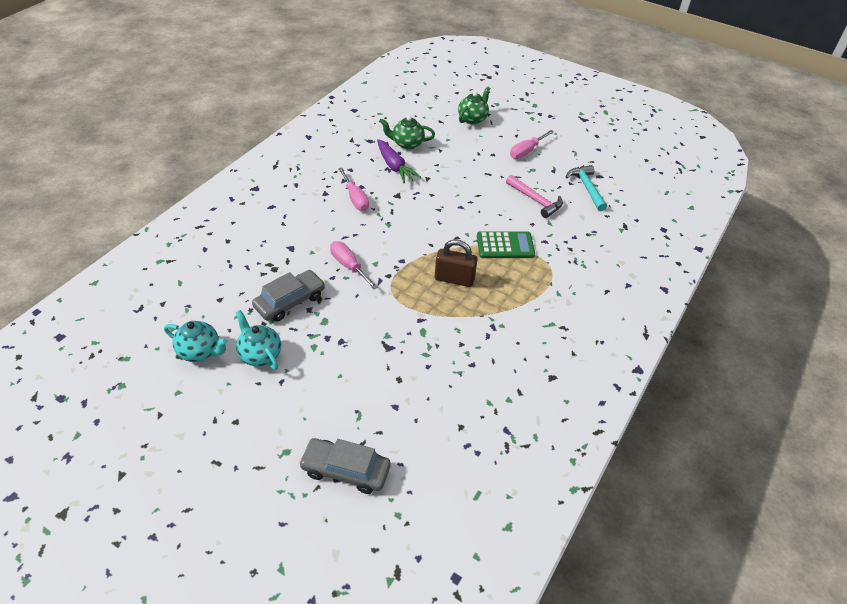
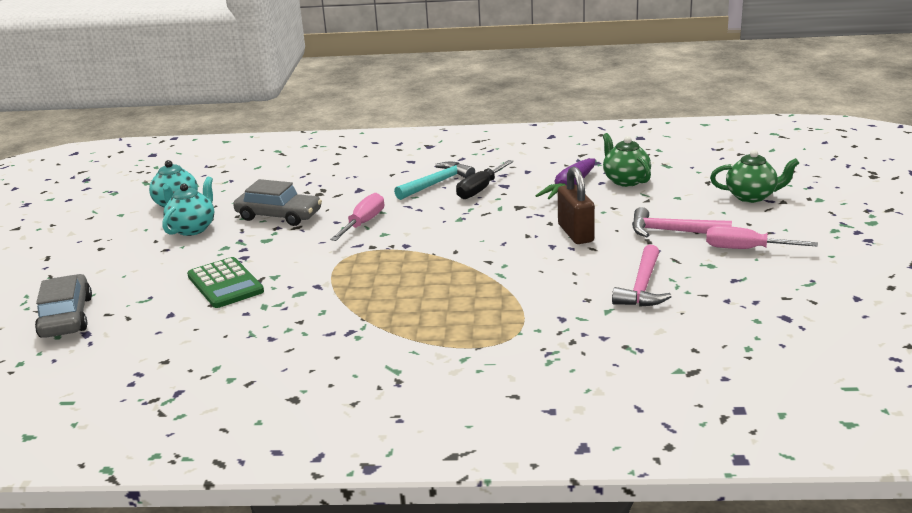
camera: 65 degrees right, 20 degrees down
pink screwdriver [338,168,369,211] -> black screwdriver [456,160,514,199]
brown padlock [435,239,478,287] -> brown padlock moved to [558,166,595,244]
green calculator [477,231,535,258] -> green calculator moved to [187,257,264,308]
turquoise hammer [565,165,607,211] -> turquoise hammer moved to [394,162,475,200]
none -> pink hammer [632,207,732,237]

